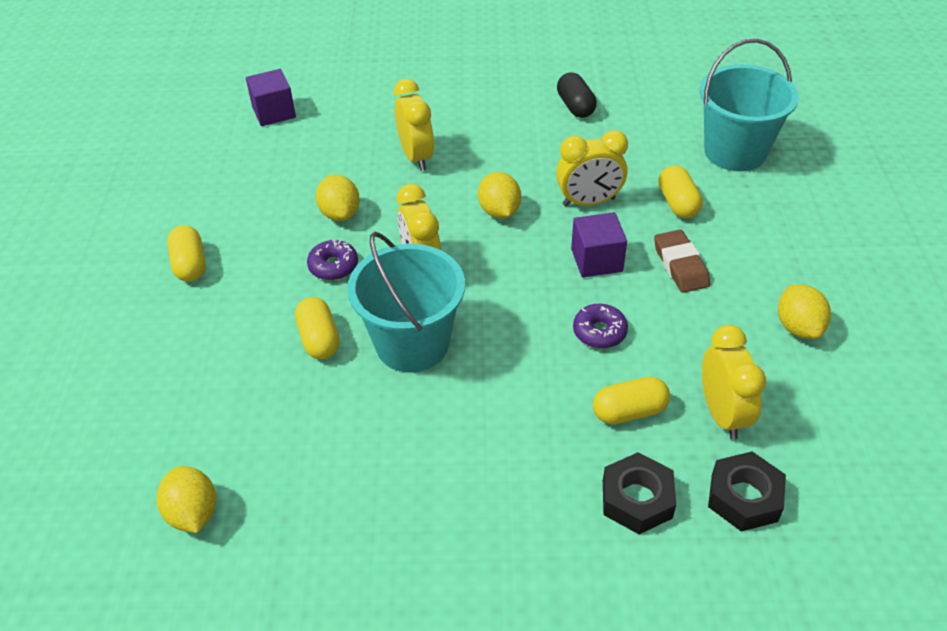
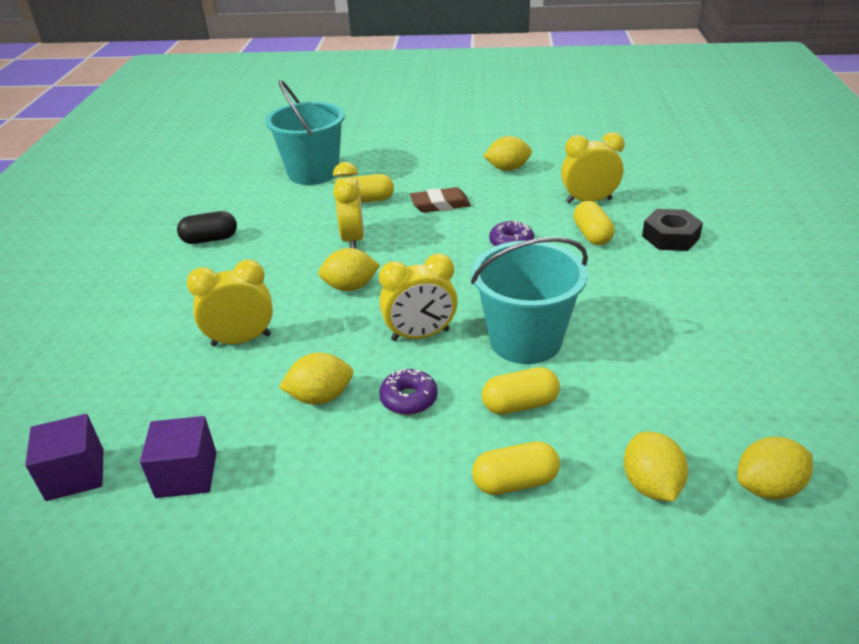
camera: 85 degrees left, 10 degrees down
yellow capsule [167,225,206,282] -> yellow capsule moved to [472,441,560,495]
purple cube [571,212,627,277] -> purple cube moved to [140,416,216,498]
black nut [708,451,786,532] -> none
none -> yellow lemon [624,432,688,502]

